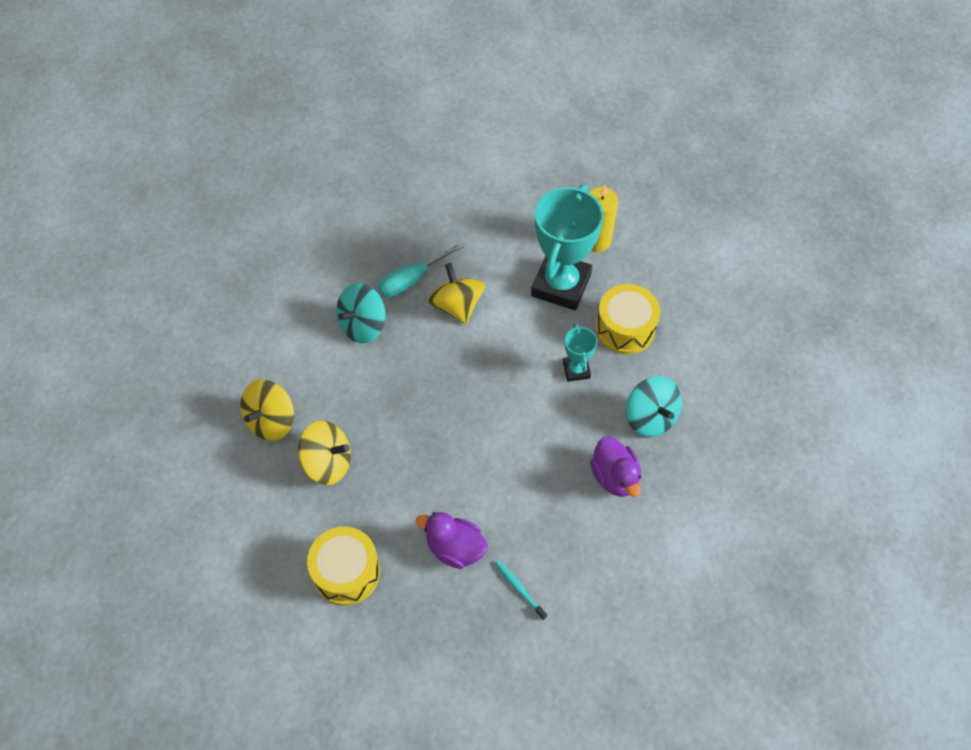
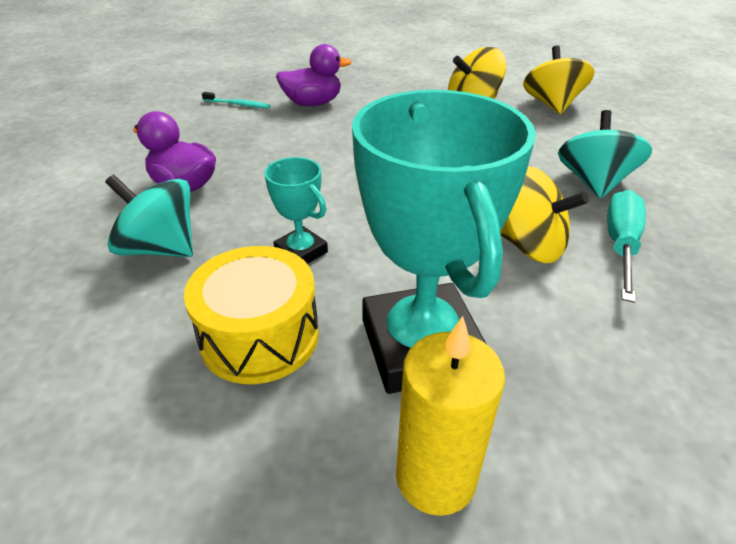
camera: 145 degrees right, 20 degrees down
yellow drum [307,527,380,605] -> none

